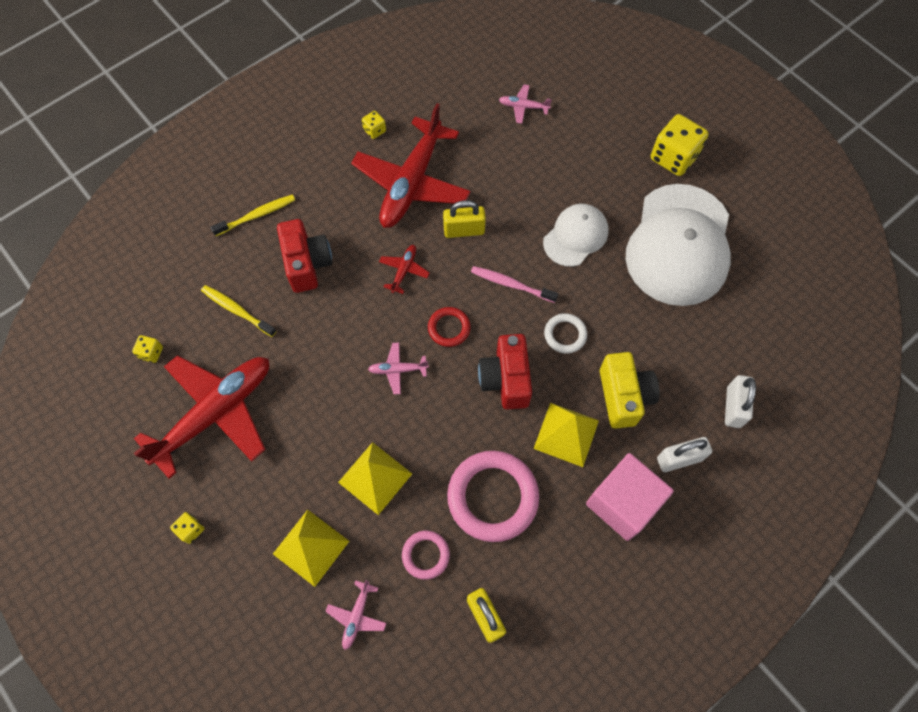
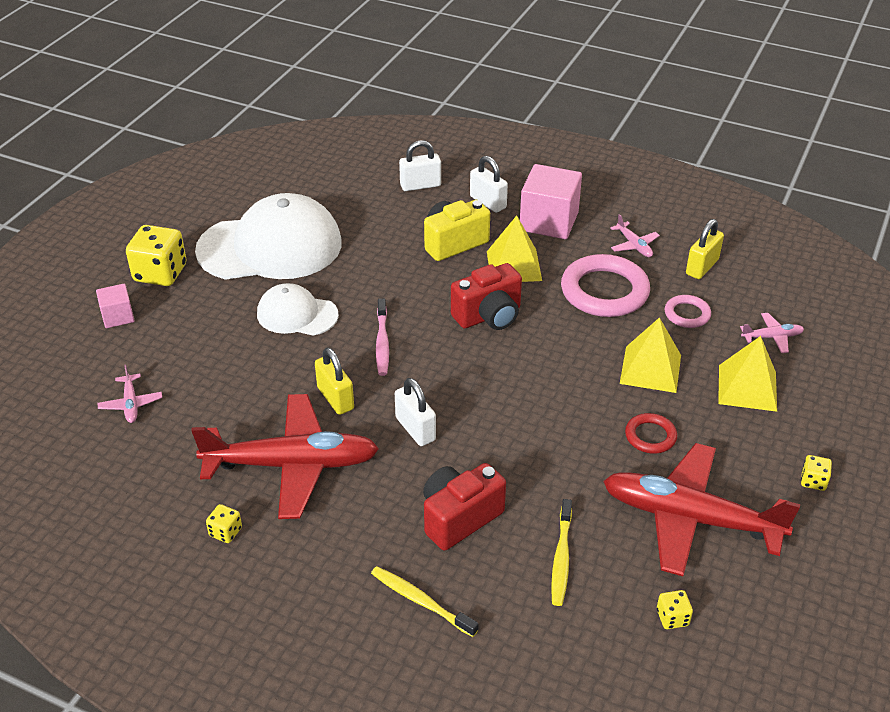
camera: 115 degrees left, 25 degrees down
pink plane [368,343,429,394] -> pink plane moved to [610,214,660,257]
red plane [379,245,430,294] -> white padlock [395,378,436,446]
red ring [428,307,471,347] -> red ring moved to [625,413,677,454]
white ring [544,313,587,354] -> none
none -> pink cube [96,284,135,328]

